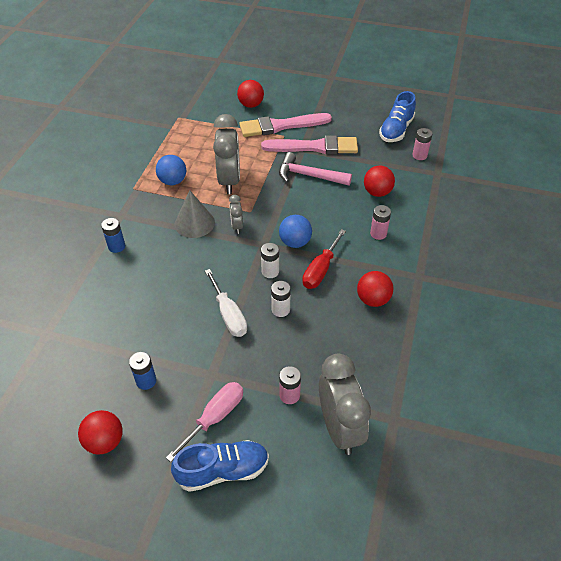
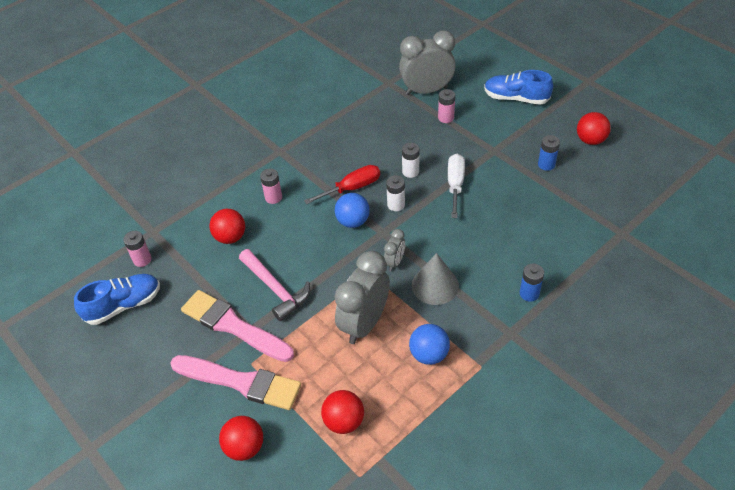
camera: 145 degrees left, 0 degrees up
pink screwdriver [166,382,243,462] -> none
grey clock [319,353,371,455] -> grey clock turned 60 degrees clockwise [399,30,456,95]
red ball [357,271,393,307] -> red ball moved to [321,390,364,434]

